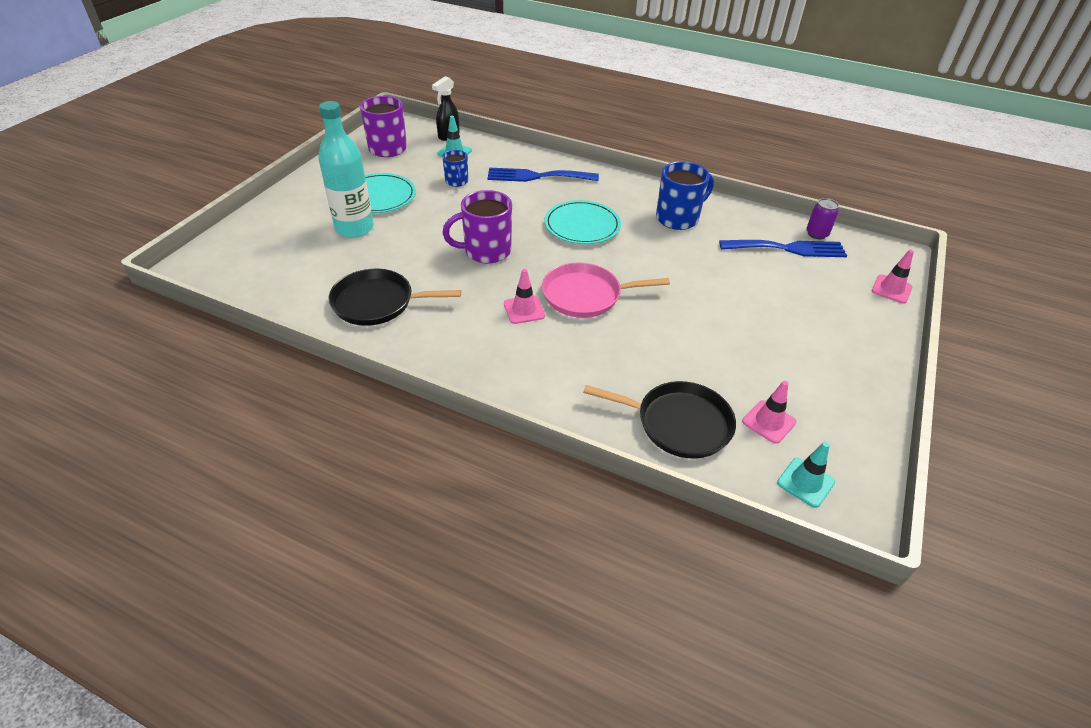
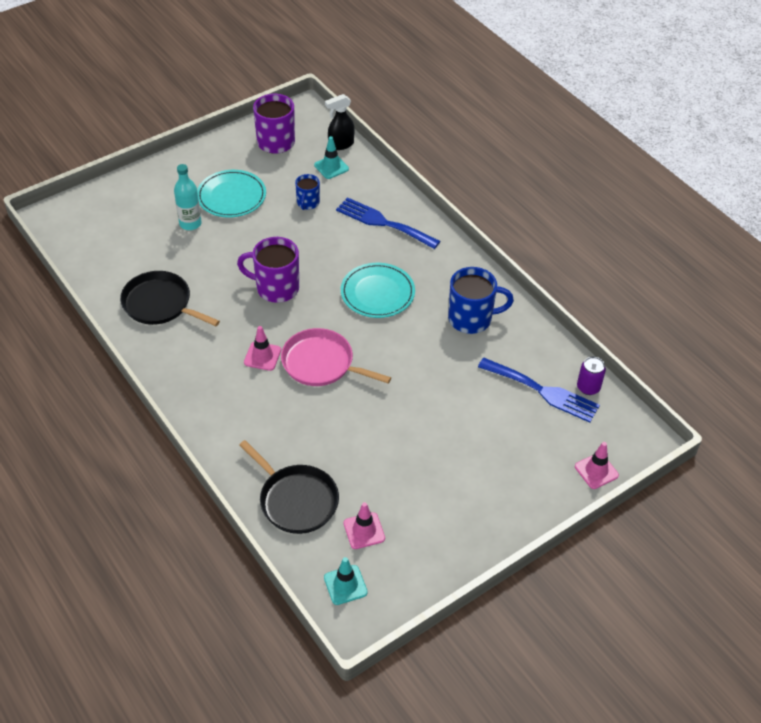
camera: 30 degrees right, 5 degrees up
turquoise bottle [318,101,374,238] -> turquoise bottle [174,164,202,230], size x0.64

